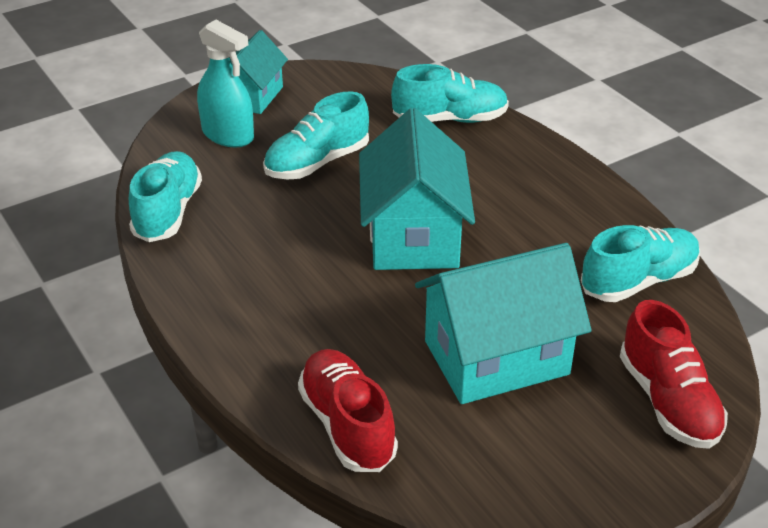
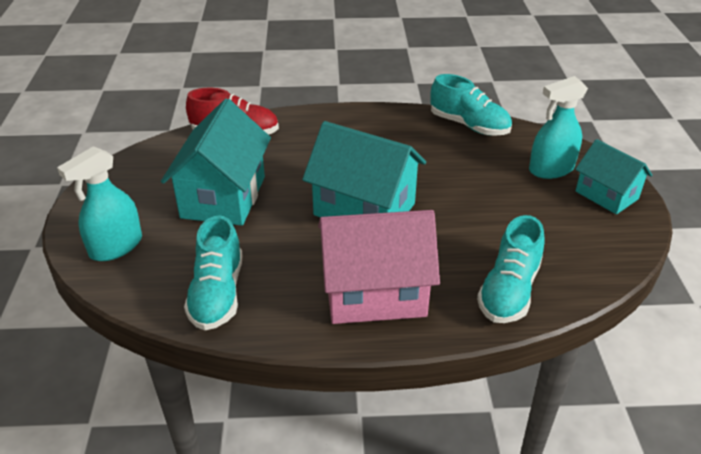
camera: 120 degrees right, 0 degrees up
turquoise shoe [263,91,369,179] -> none
red shoe [620,300,728,449] -> turquoise spray bottle [57,146,142,261]
none -> pink house [318,210,440,324]

